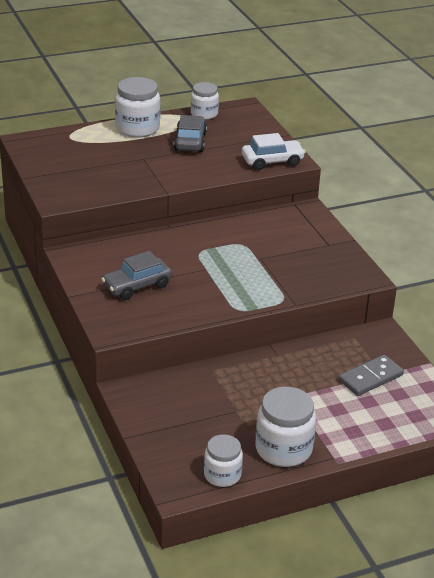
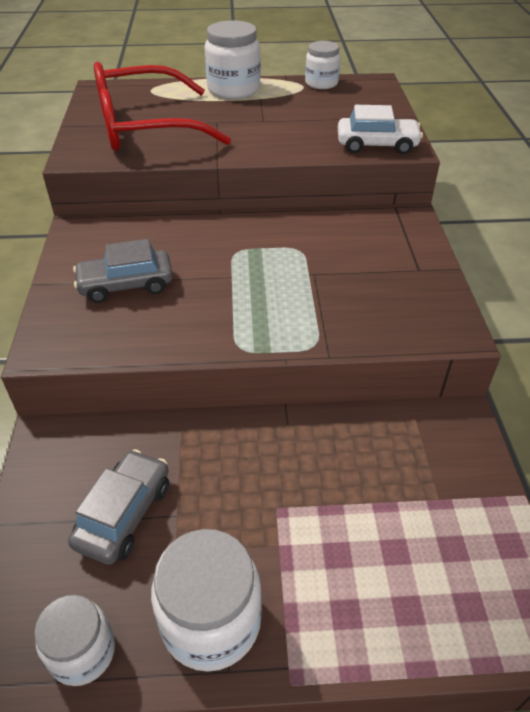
camera: 20 degrees right, 10 degrees up
grey car [174,115,207,152] -> grey car moved to [68,449,169,565]
grey domino [338,355,404,396] -> none
none -> red glasses [94,62,231,151]

